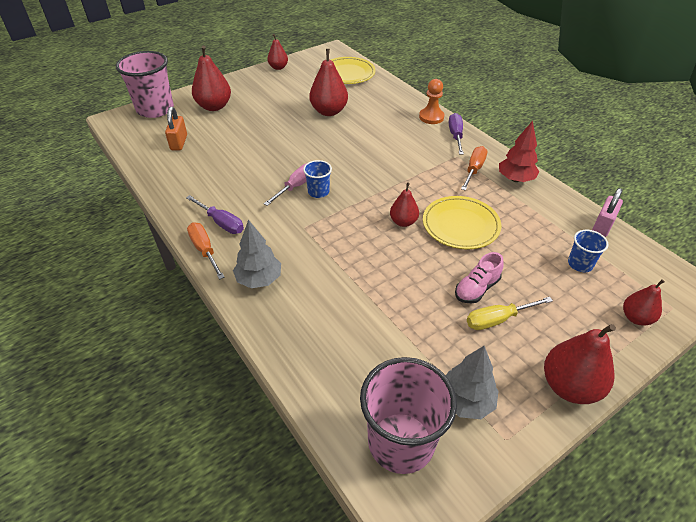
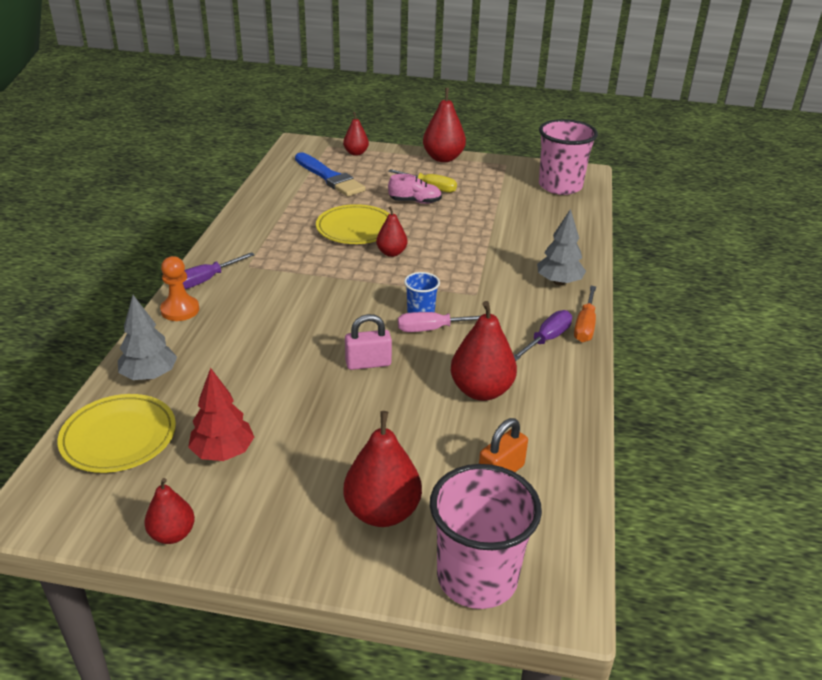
camera: 135 degrees left, 10 degrees down
purple screwdriver [186,195,244,234] -> purple screwdriver turned 45 degrees clockwise [514,310,572,361]
red pear [309,49,348,116] -> red pear moved to [450,301,517,401]
grey tree [446,346,498,419] -> grey tree moved to [118,295,177,380]
orange screwdriver [461,146,488,191] -> none
red tree [499,121,539,182] -> red tree moved to [188,368,254,461]
blue cup [568,230,609,272] -> blue brush [295,152,366,196]
pink padlock [592,188,623,237] -> pink padlock moved to [345,314,392,370]

